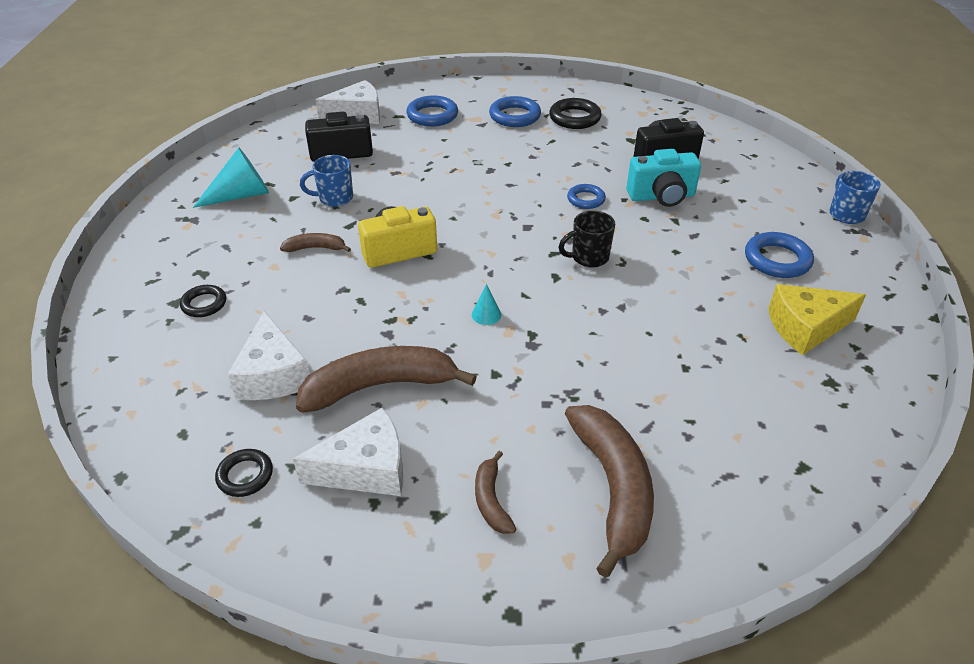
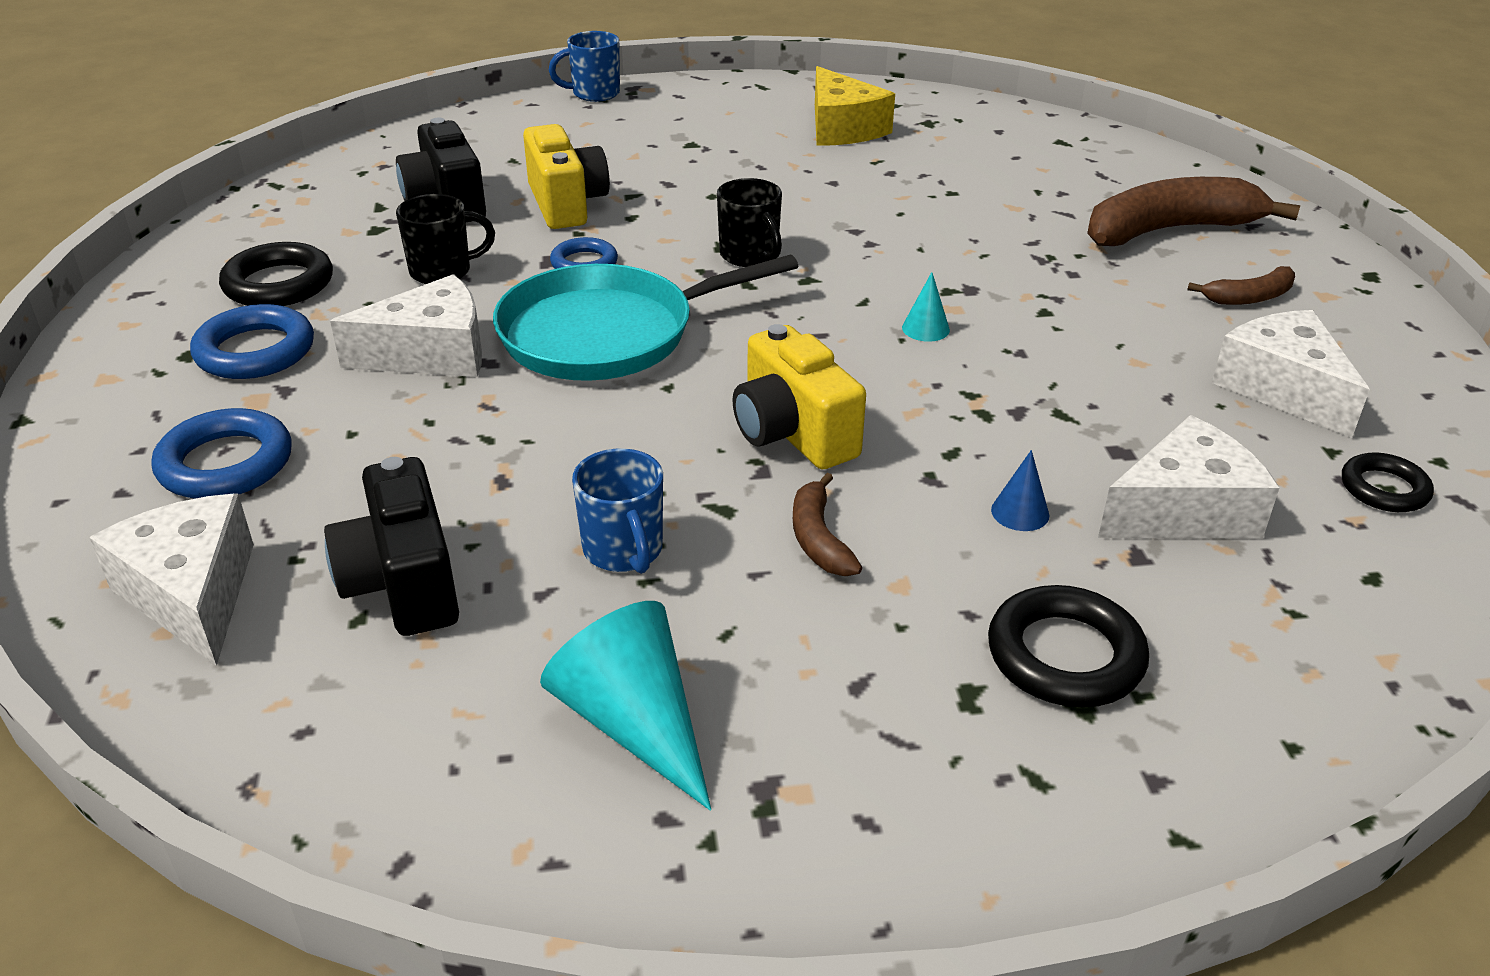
camera: 100 degrees left, 5 degrees down
black ring [180,285,226,317] -> black ring [988,585,1149,707], size x1.57
brown banana [296,346,477,413] -> none
turquoise camera [627,149,701,207] -> yellow camera [523,124,610,229]
blue ring [745,232,814,278] -> none
none -> white cheese [330,274,482,377]
none -> black mug [396,194,495,284]
none -> turquoise pan [493,255,798,381]
none -> blue cone [991,450,1049,531]

